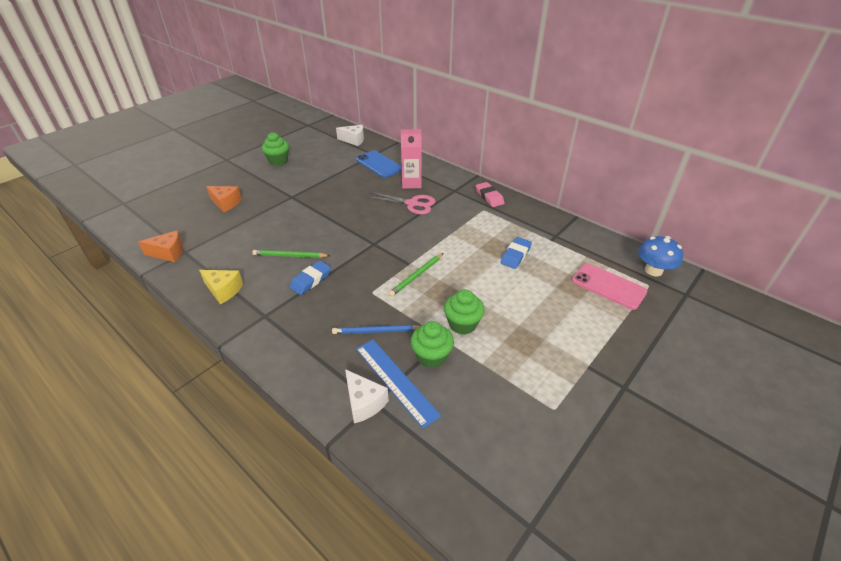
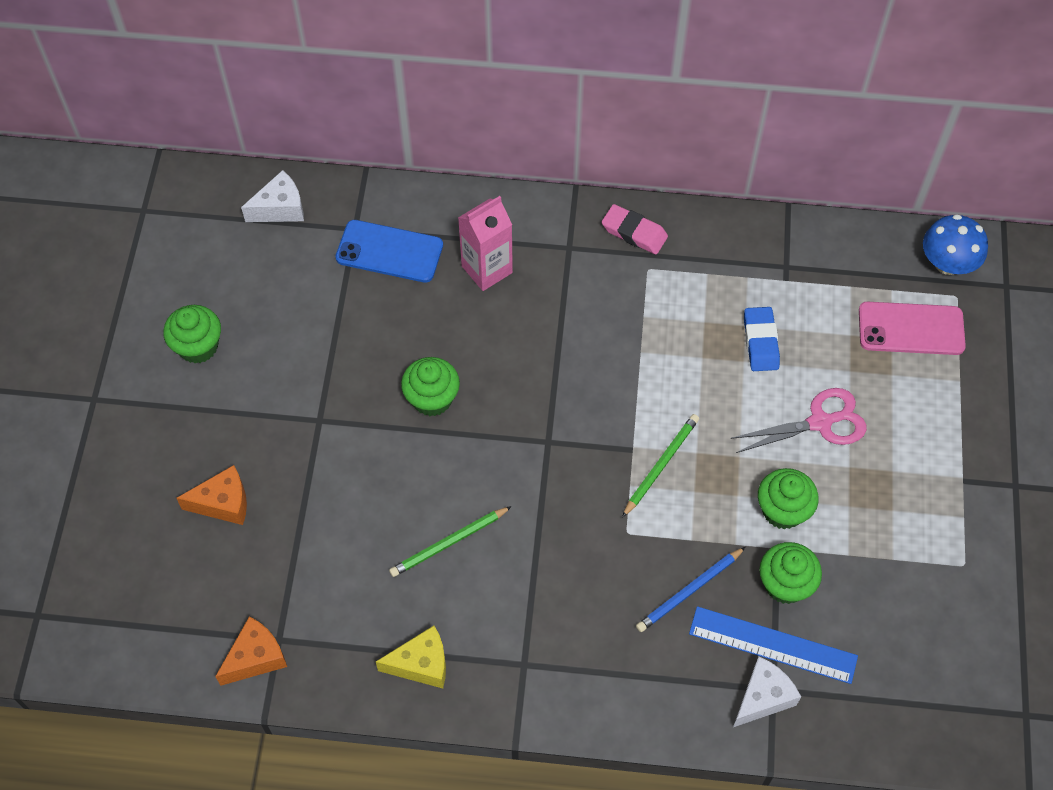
camera: 35 degrees left, 20 degrees up
blue eraser [290,261,331,295] -> none
white cheese [345,369,389,423] -> white cheese turned 60 degrees counterclockwise [733,657,801,727]
pink scissors [367,192,435,214] -> pink scissors moved to [730,388,867,453]
green pencil [389,253,443,297] -> green pencil turned 150 degrees counterclockwise [622,414,699,518]
none -> green cupcake [401,357,460,416]

